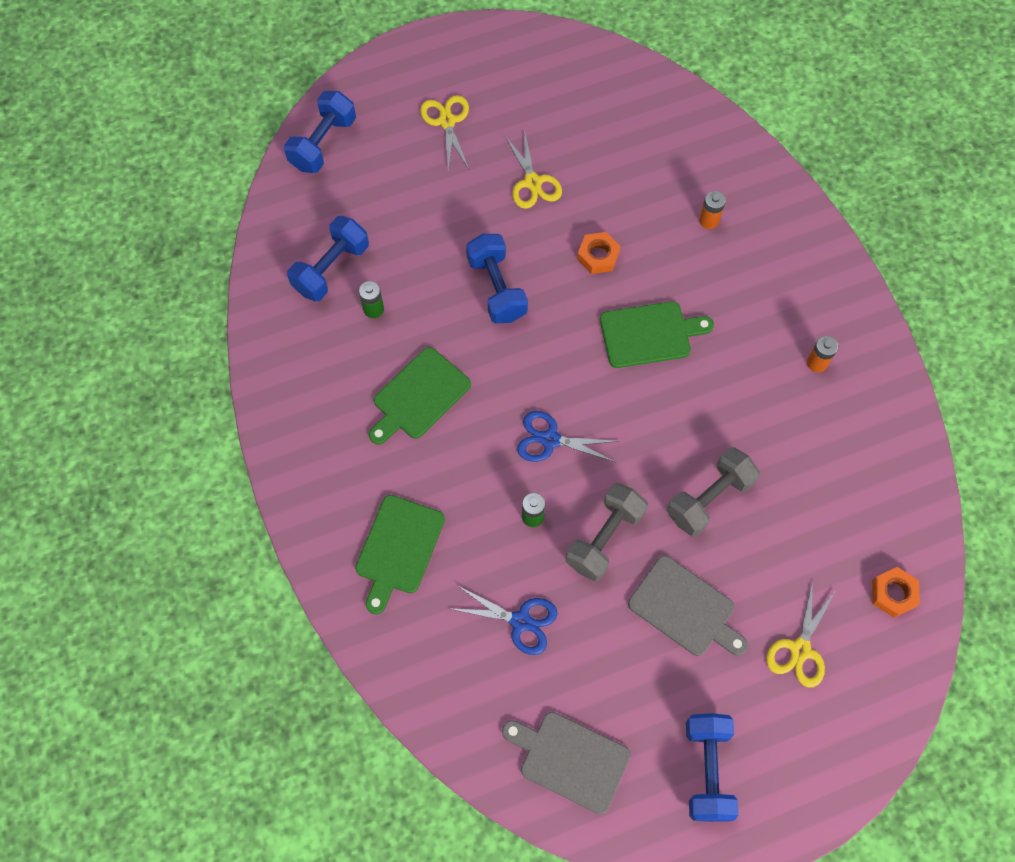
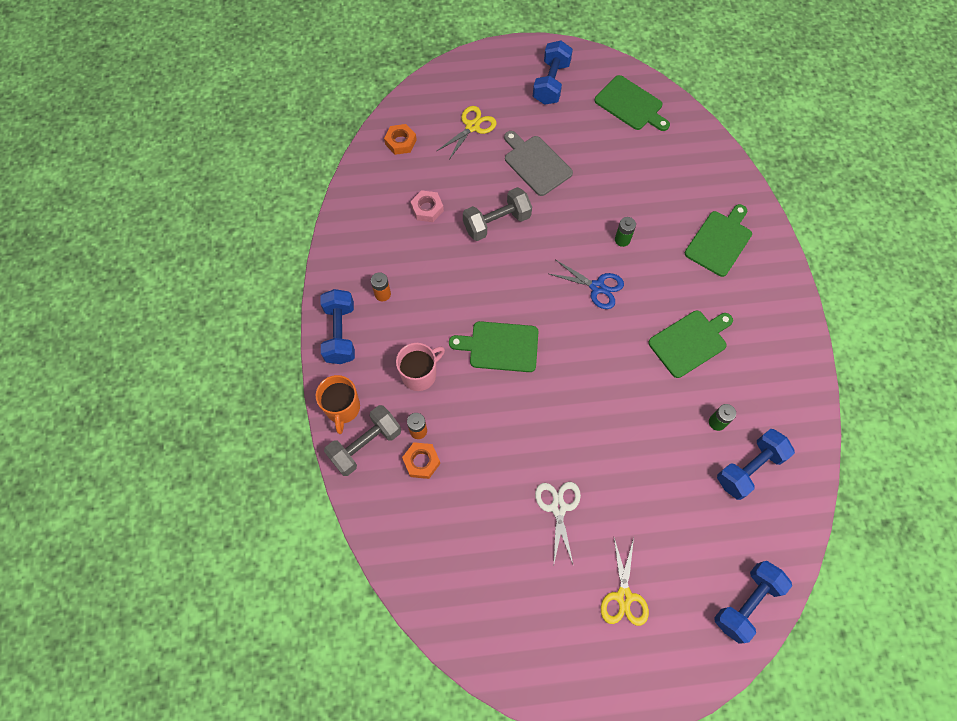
camera: 165 degrees left, 0 degrees up
blue scissors [452,586,557,655] -> none
blue dumbbell [466,234,528,323] -> blue dumbbell moved to [321,289,355,364]
grey cutting board [502,712,631,814] -> green cutting board [595,75,670,131]
yellow scissors [505,129,562,209] -> white scissors [535,482,581,564]
grey dumbbell [566,483,648,581] -> grey dumbbell moved to [324,405,401,476]
orange nut [577,232,621,274] -> orange nut moved to [402,442,440,479]
none -> orange mug [315,375,360,434]
none -> pink mug [396,343,445,391]
none -> pink nut [410,190,444,222]

